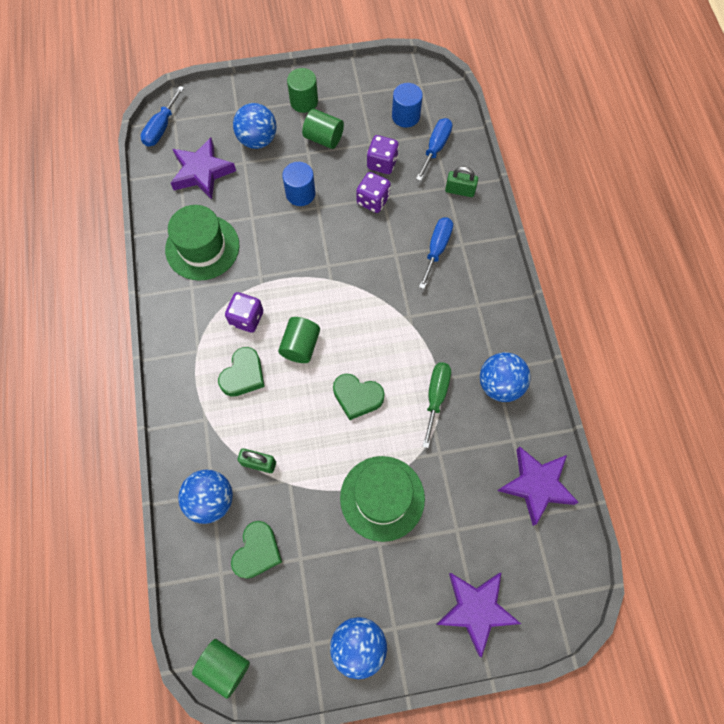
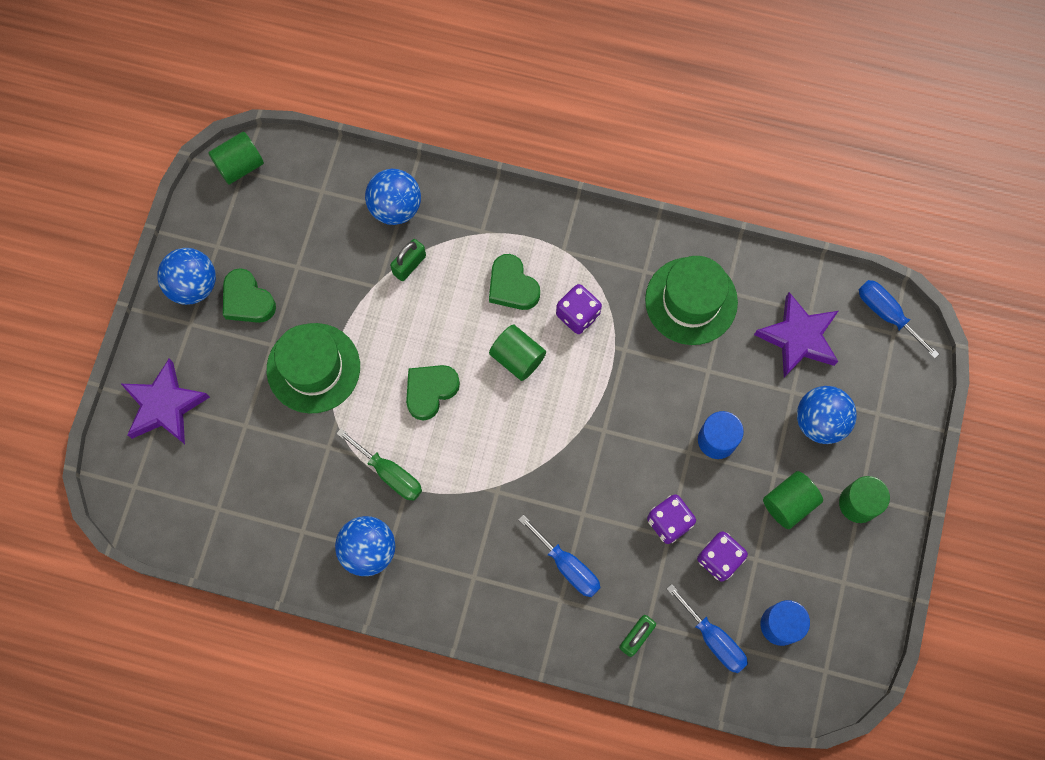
camera: 115 degrees right, 5 degrees up
green heart [231,521,282,579] -> green heart moved to [223,268,276,323]
purple star [497,446,579,526] -> none

